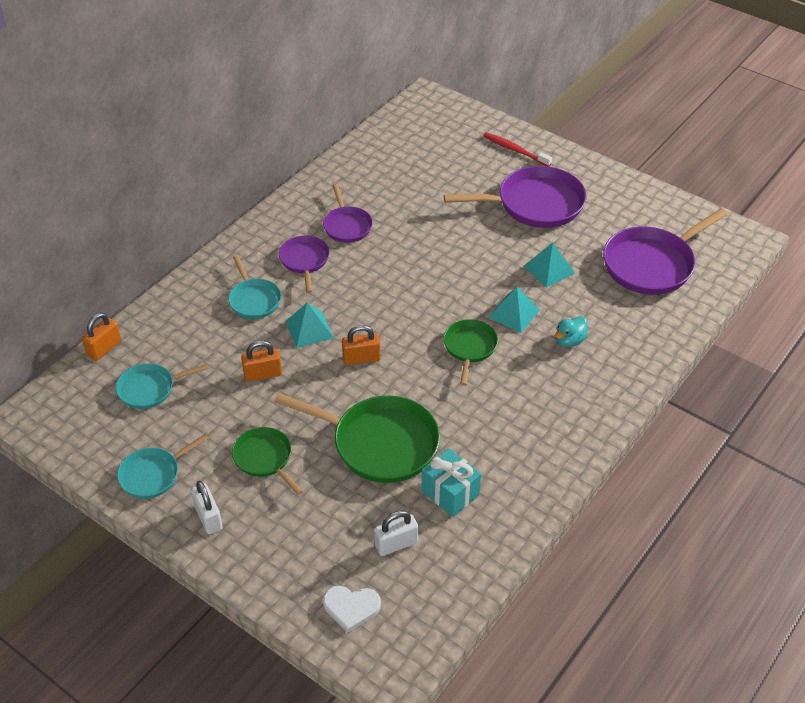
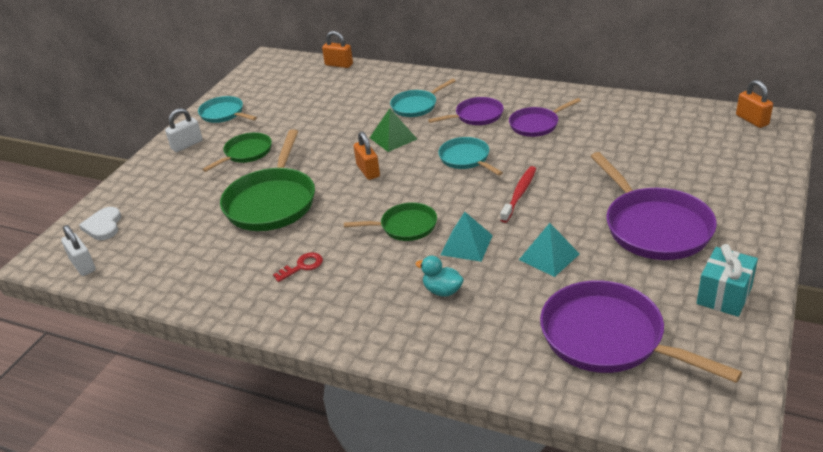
camera: 80 degrees right, 10 degrees down
turquoise pan [116,363,209,409] -> turquoise pan moved to [438,137,503,176]
orange padlock [241,340,282,382] -> orange padlock moved to [736,80,773,128]
turquoise pyramid [285,303,334,348] -> green pyramid [370,108,417,152]
white padlock [374,510,418,556] -> white padlock moved to [61,225,96,276]
turquoise gift [421,448,481,517] -> turquoise gift moved to [697,244,758,317]
red toothbrush [483,132,552,166] -> red toothbrush moved to [500,166,536,223]
none -> red key [273,252,323,282]

